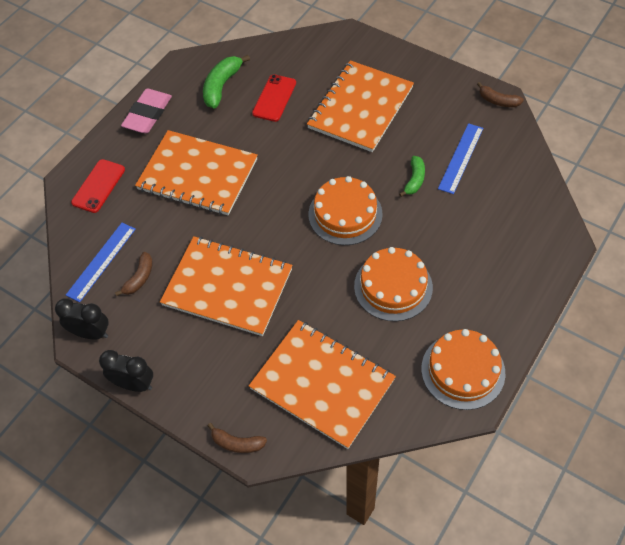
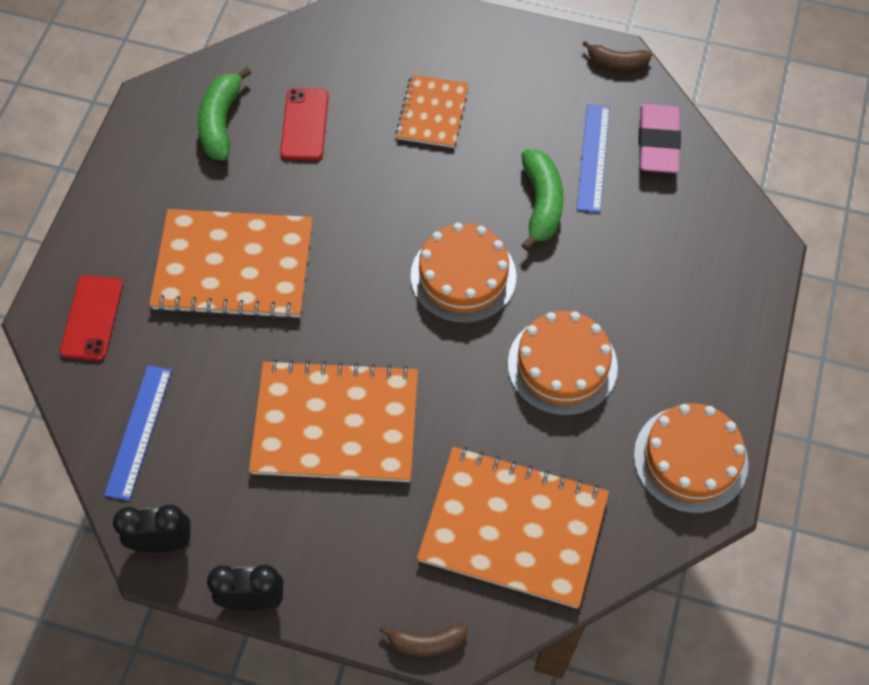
camera: 20 degrees left, 5 degrees up
brown banana [115,252,152,296] -> none
pink eraser [121,89,172,133] -> pink eraser moved to [638,104,681,173]
orange notebook [307,60,414,152] -> orange notebook [395,74,469,148], size x0.56
green banana [399,156,425,197] -> green banana [521,150,564,251], size x1.57

